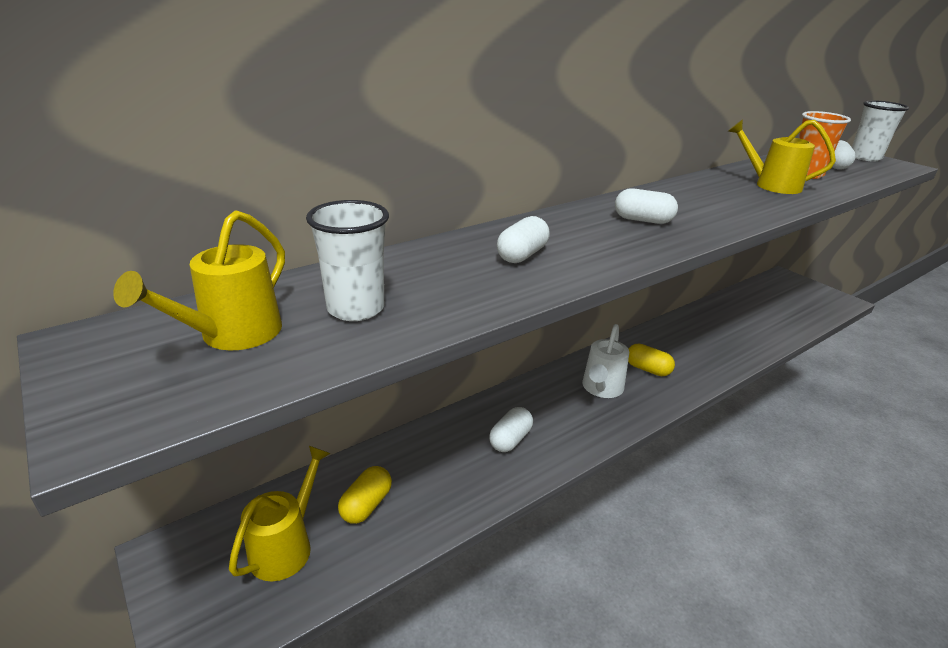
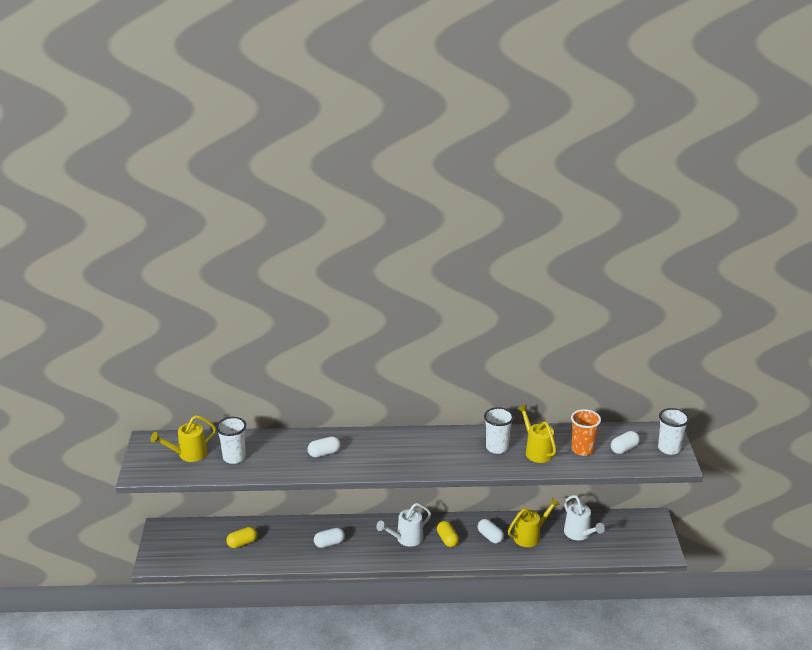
camera: 35 degrees right, 0 degrees up
yellow watering can [229,446,330,581] -> yellow watering can moved to [508,498,559,547]
white capsule [615,188,678,224] -> white capsule moved to [478,519,504,543]
none -> white cup [484,407,514,454]
none -> white watering can [564,495,605,540]

